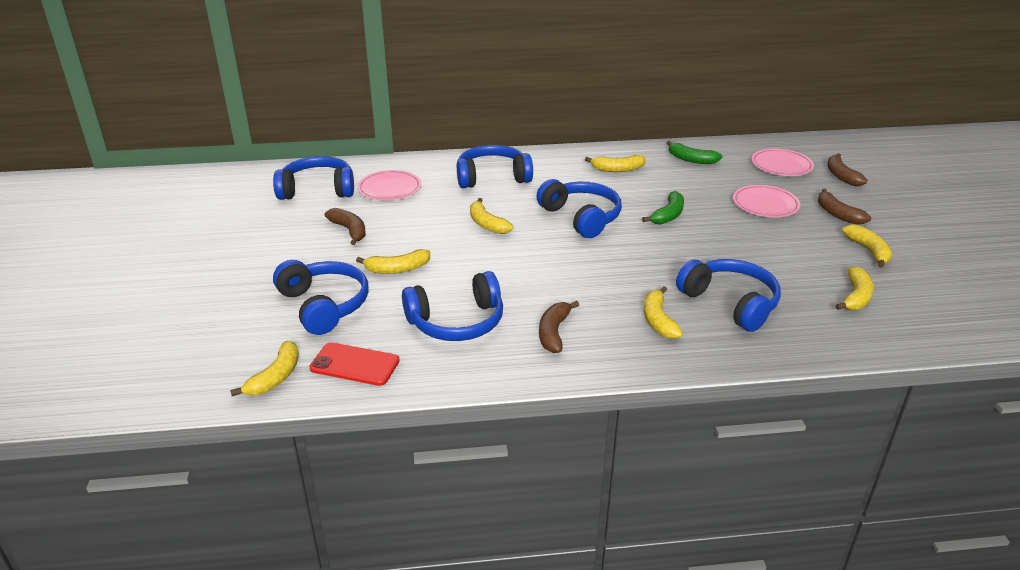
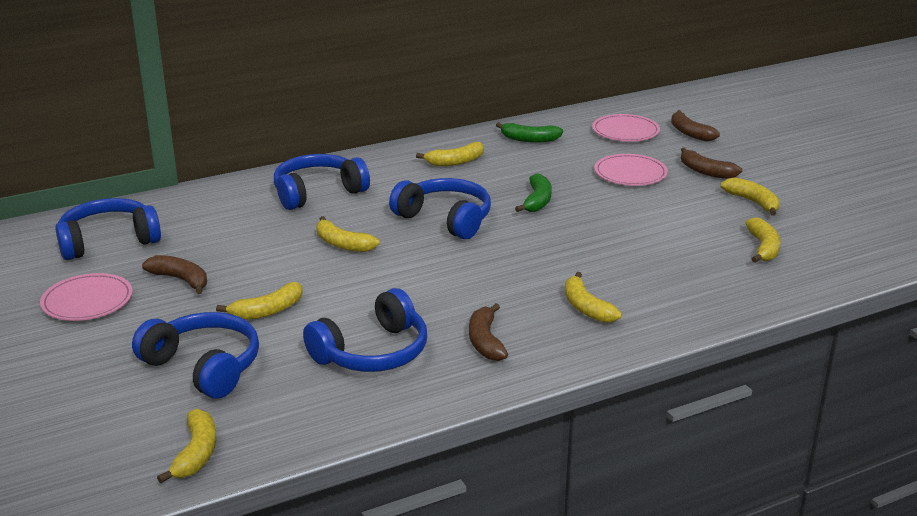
camera: 20 degrees left, 5 degrees down
red phone [309,342,400,386] -> none
pink plate [357,170,421,201] -> pink plate moved to [40,273,133,321]
blue headphones [676,259,781,332] -> none

